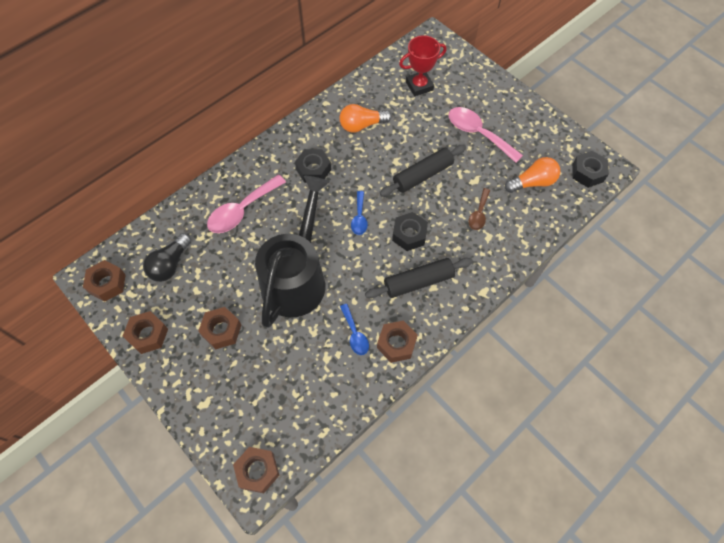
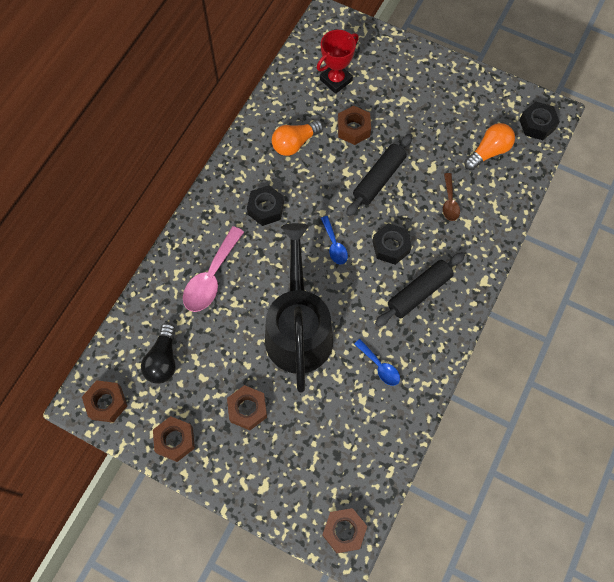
camera: 20 degrees left, 5 degrees up
brown nut [377,321,418,363] -> brown nut moved to [337,105,371,145]
pink spoon [449,107,523,163] -> none

